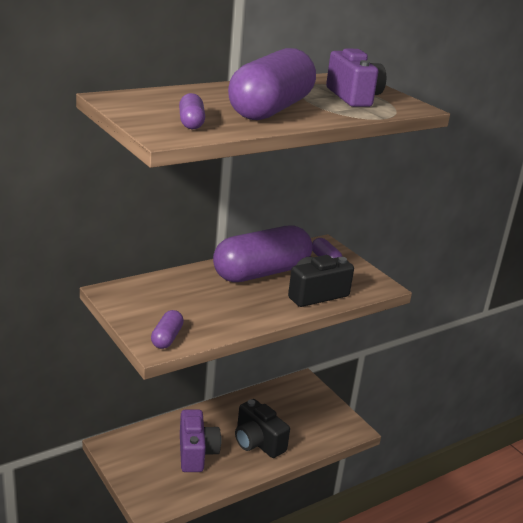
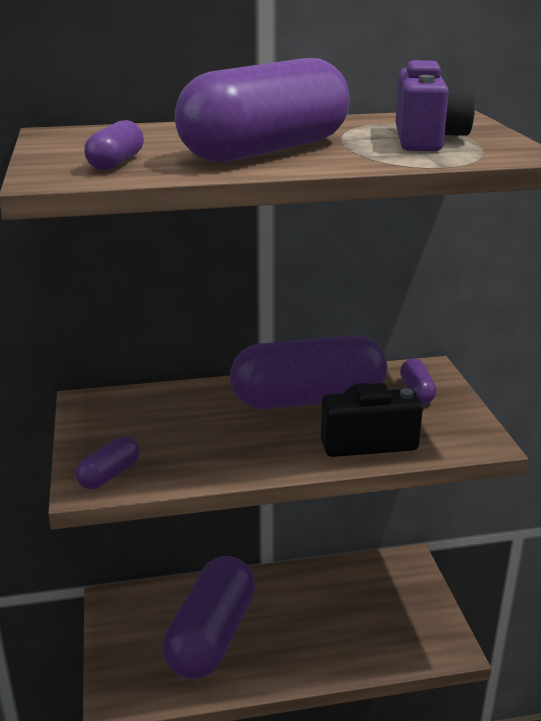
camera: 25 degrees right, 0 degrees up
purple camera [180,410,221,472] -> purple capsule [163,556,255,679]
black camera [235,399,290,458] -> none

